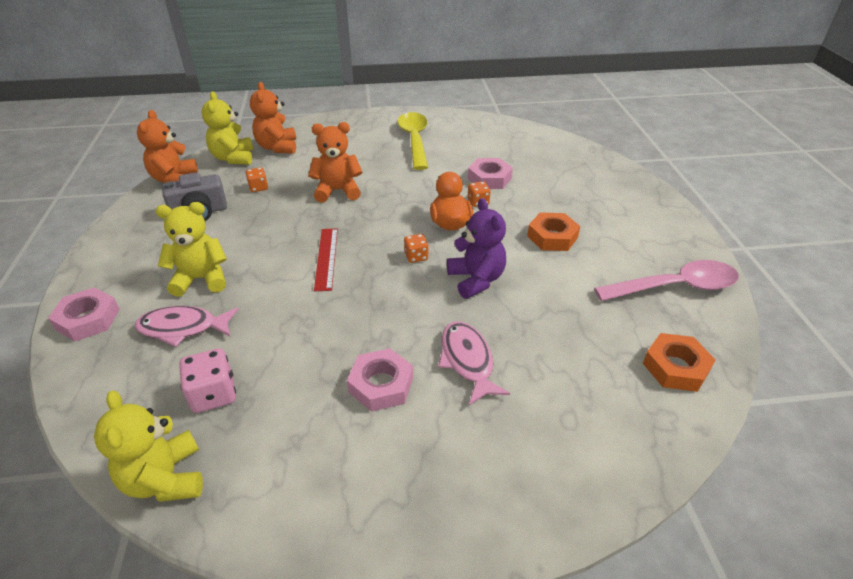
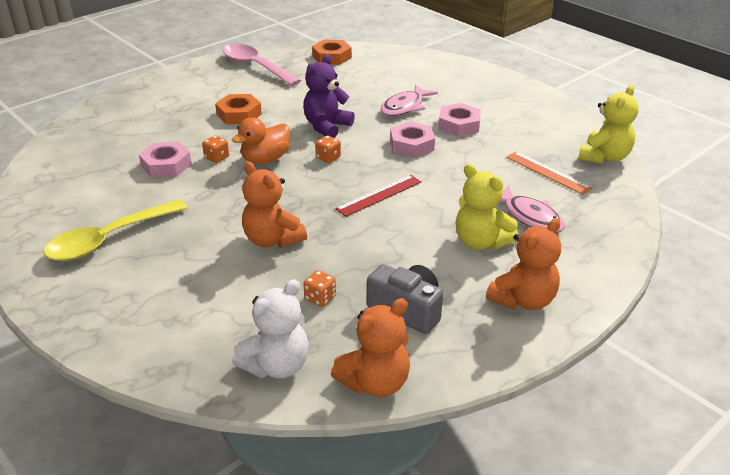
camera: 125 degrees left, 5 degrees down
pink nut [48,287,120,341] -> pink nut moved to [390,122,435,157]
pink dice [179,348,236,413] -> orange ruler [506,152,592,195]
yellow teddy bear [202,91,253,165] -> white teddy bear [232,279,309,379]
orange teddy bear [250,82,296,154] -> orange teddy bear moved to [486,218,561,310]

